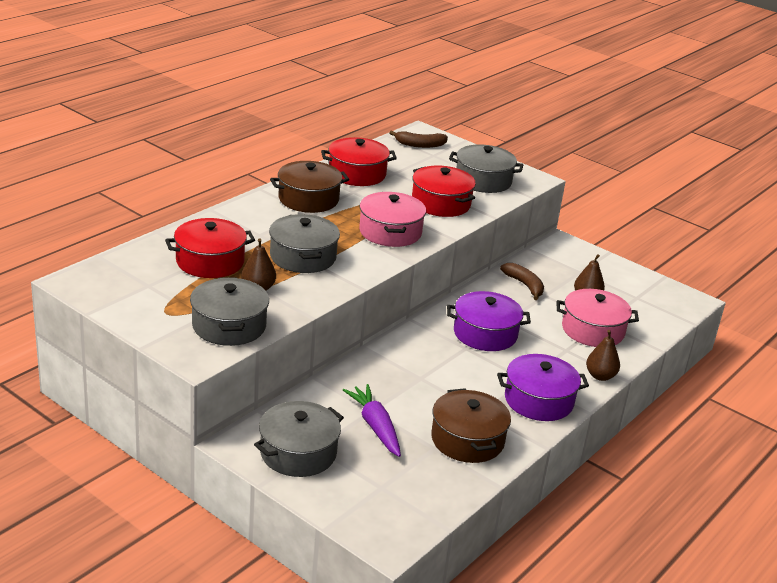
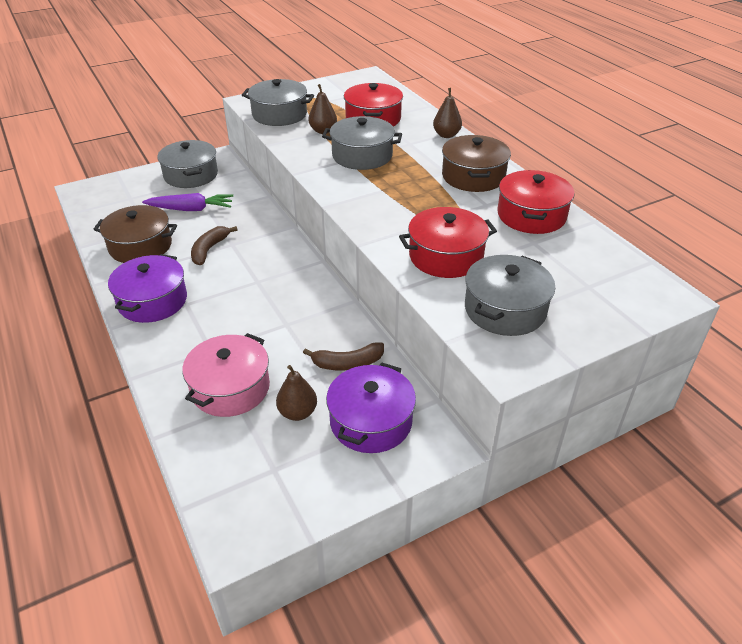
camera: 115 degrees right, 10 degrees up
pink pot [359,192,426,247] -> none
brown banana [389,130,448,148] -> brown banana moved to [191,226,238,265]
purple pot [447,291,531,351] -> purple pot moved to [326,363,416,453]
brown pear [586,330,620,381] -> brown pear moved to [433,88,462,138]

